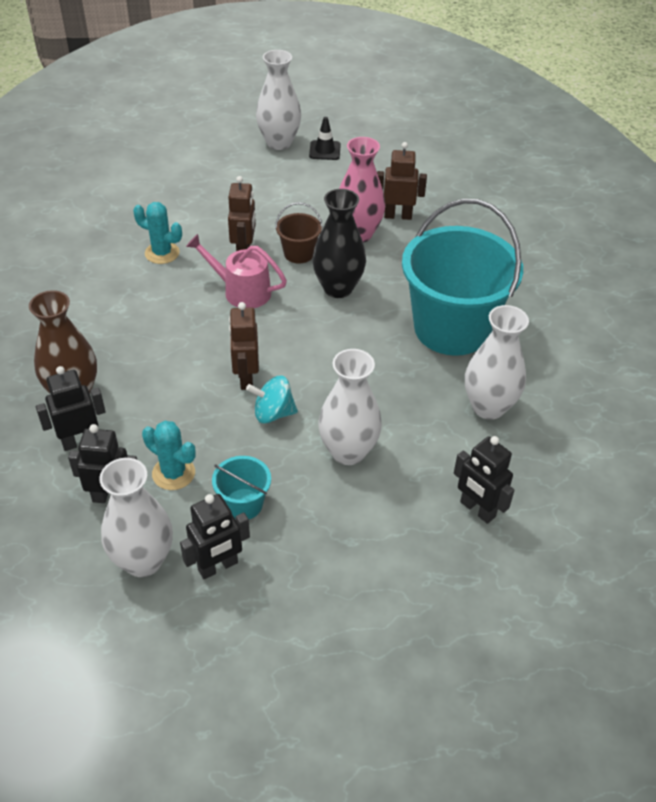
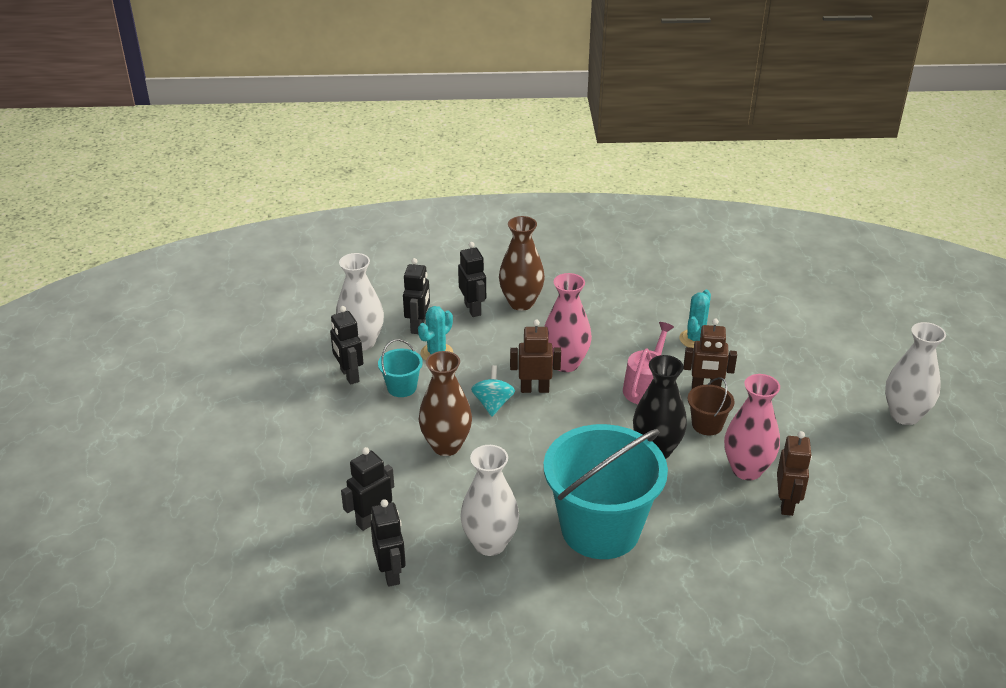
camera: 95 degrees right, 10 degrees down
black traffic cone [309,117,341,160] -> none
white vase [318,349,382,465] -> brown vase [419,351,472,456]
none -> black robot [370,499,406,587]
none -> pink vase [544,273,592,372]

